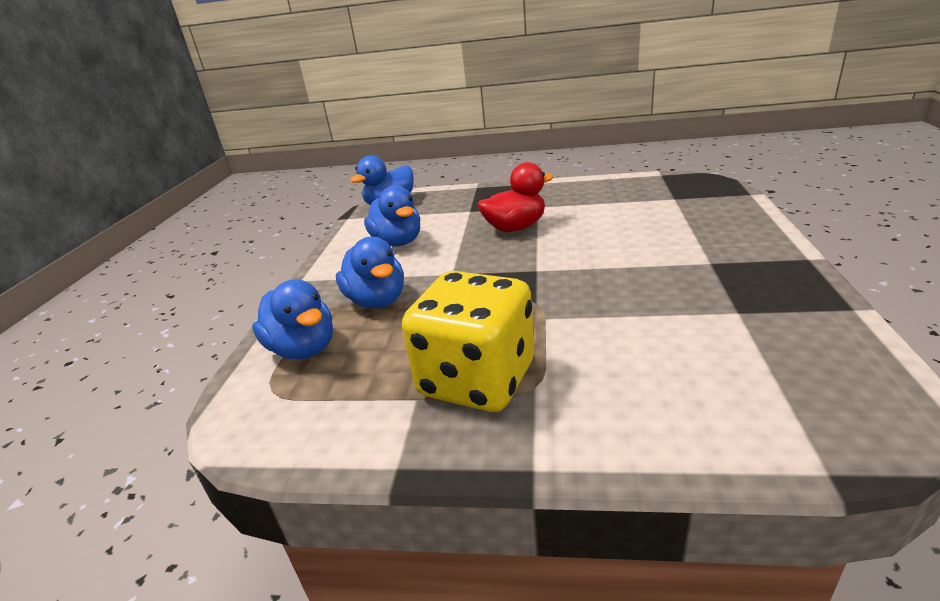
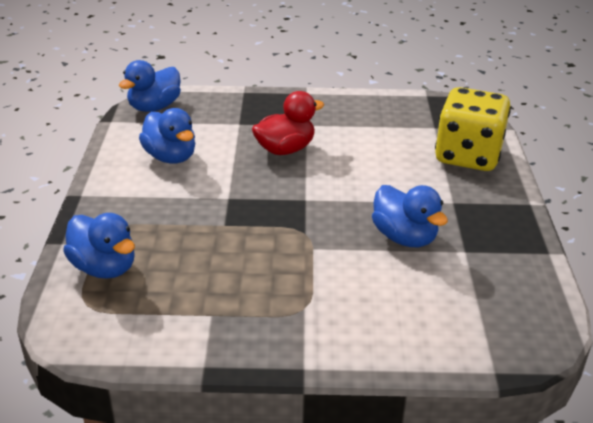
camera: 10 degrees left, 5 degrees up
blue duck [336,237,404,308] -> blue duck moved to [372,185,448,247]
yellow dice [402,271,534,412] -> yellow dice moved to [435,87,511,171]

